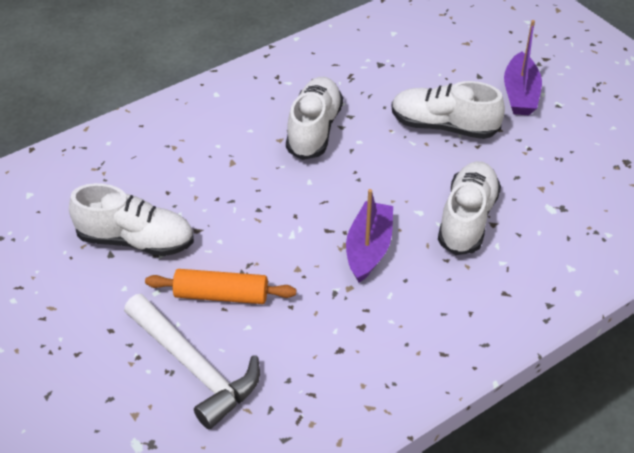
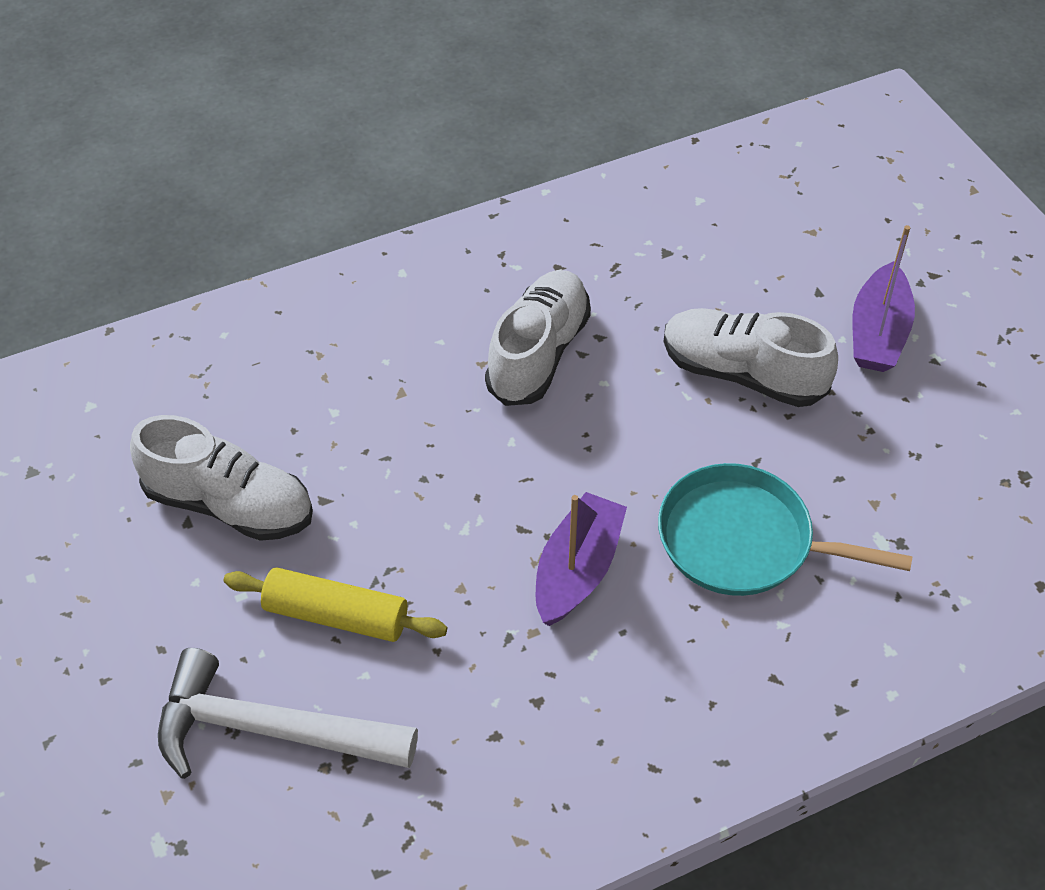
camera: 10 degrees right, 5 degrees up
white hammer [124,294,260,429] -> white hammer turned 135 degrees clockwise [158,648,418,779]
orange rolling pin [145,269,296,304] -> yellow rolling pin [224,568,447,642]
white shoe [438,161,501,255] -> turquoise pan [658,463,913,596]

